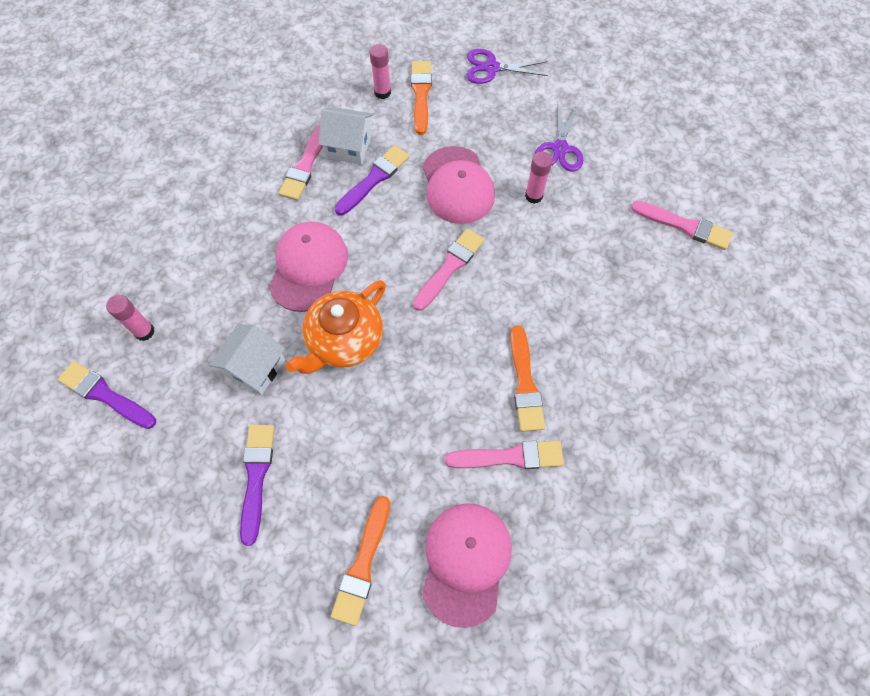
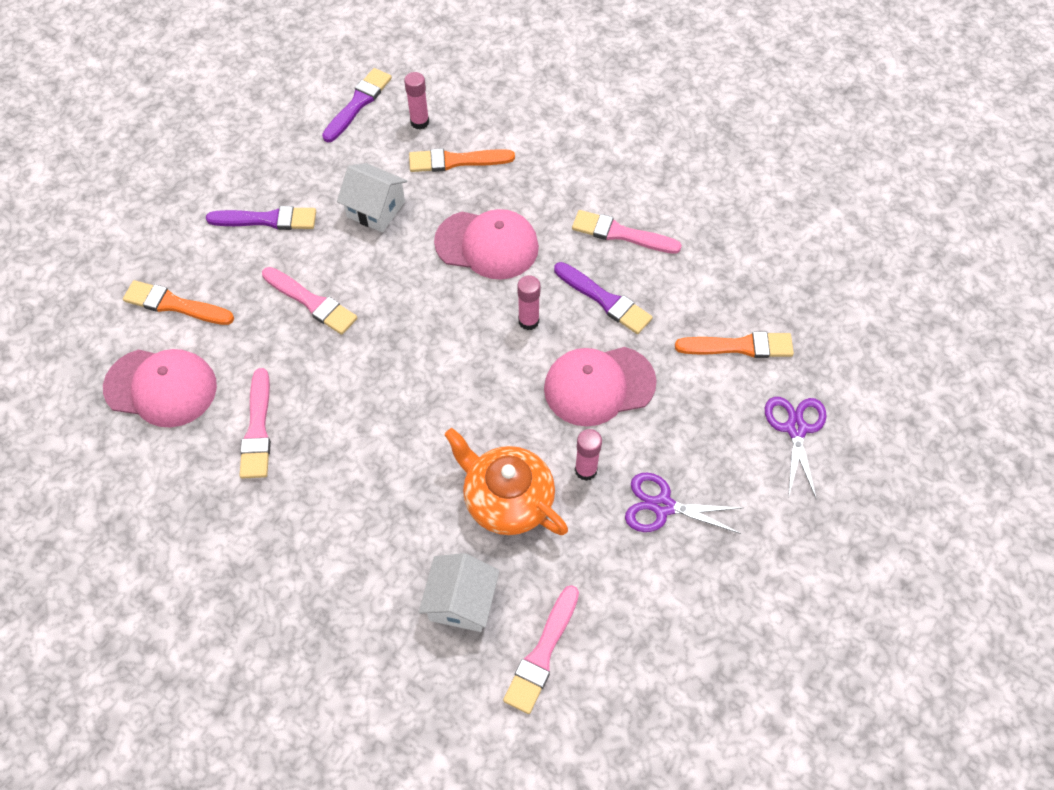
camera: 90 degrees right, 5 degrees down
orange teapot [286,280,386,374] -> orange teapot moved to [444,428,568,535]
white house [318,107,373,165] -> white house moved to [419,553,499,632]
pink glue stick [369,44,391,99] -> pink glue stick moved to [517,275,541,330]
pink brush [413,228,485,311] -> pink brush moved to [262,267,357,335]
orange brush [510,325,545,432] -> orange brush moved to [409,148,515,172]

